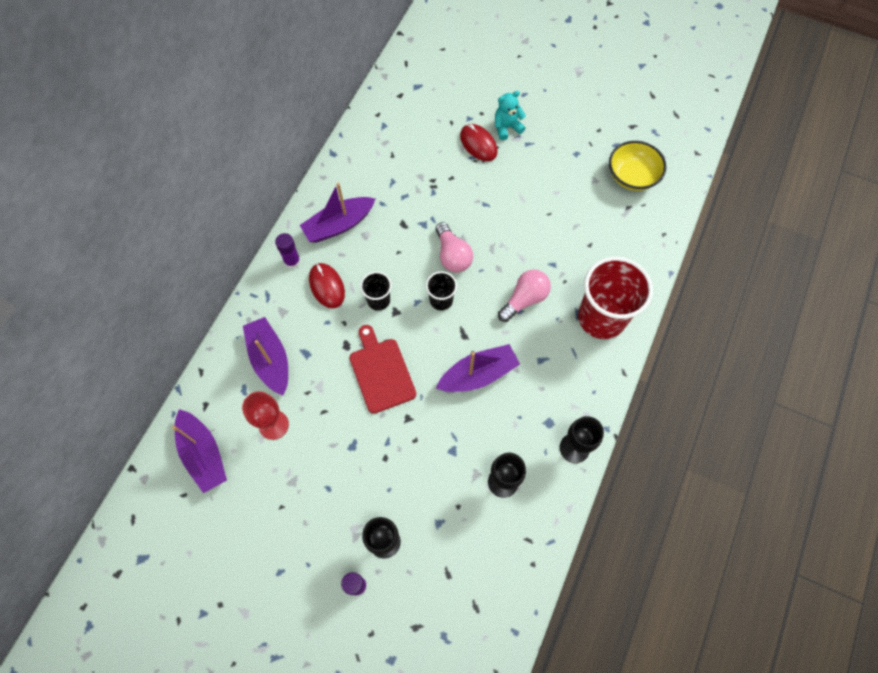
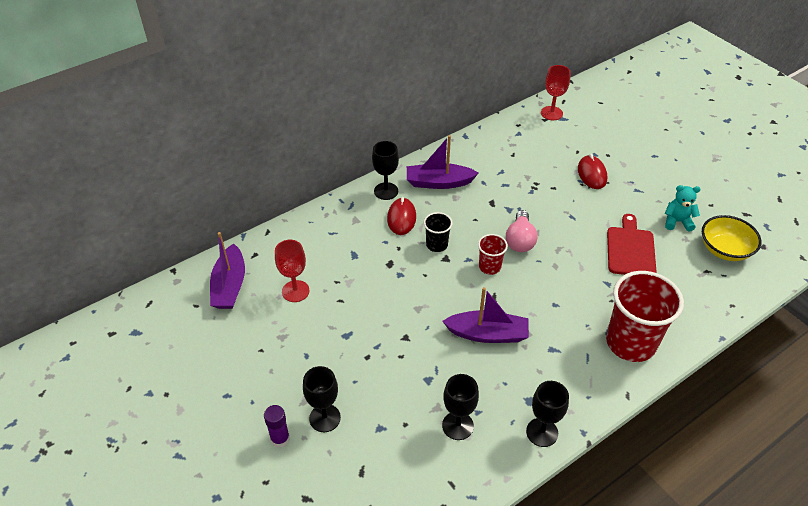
camera: 30 degrees right, 20 degrees down
purple boat [243,317,288,395] -> none
purple glue stick [275,233,301,269] -> black goblet [372,141,399,200]
red cutting board [350,325,416,414] -> red cutting board moved to [607,214,657,275]
black cup [426,271,457,311] -> red cup [478,234,508,275]
turquoise teddy bear [495,91,526,140] -> turquoise teddy bear moved to [665,185,701,231]
pink light bulb [498,269,551,322] -> none
none -> red goblet [541,65,571,120]

